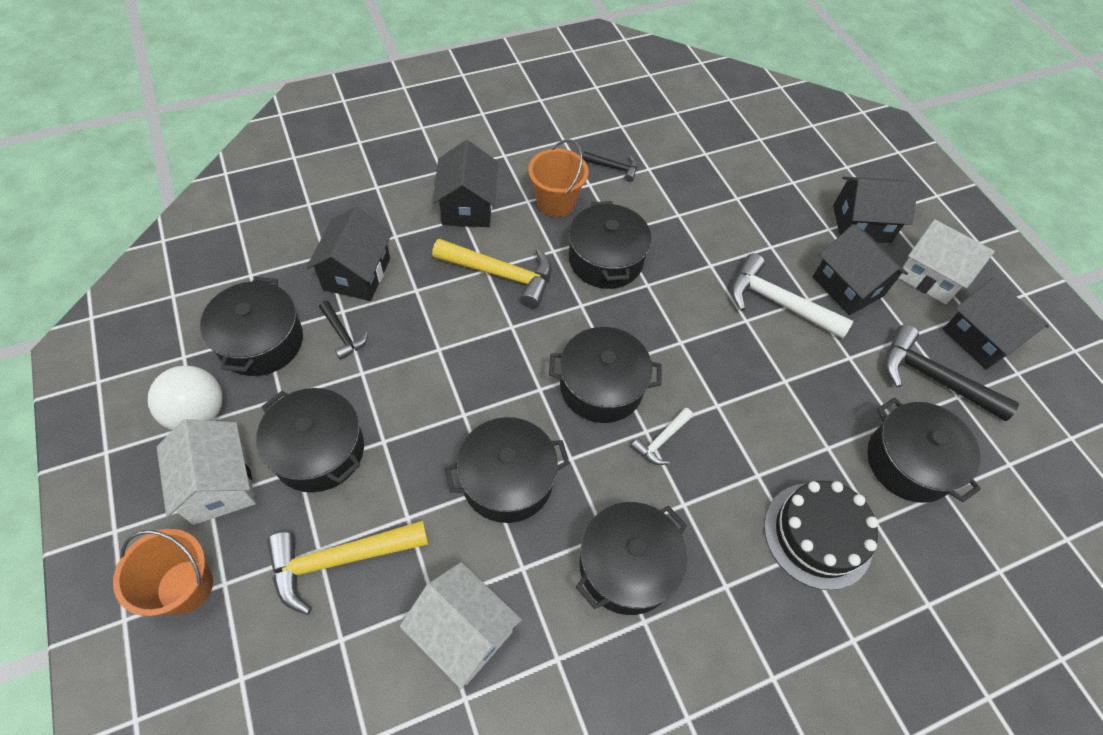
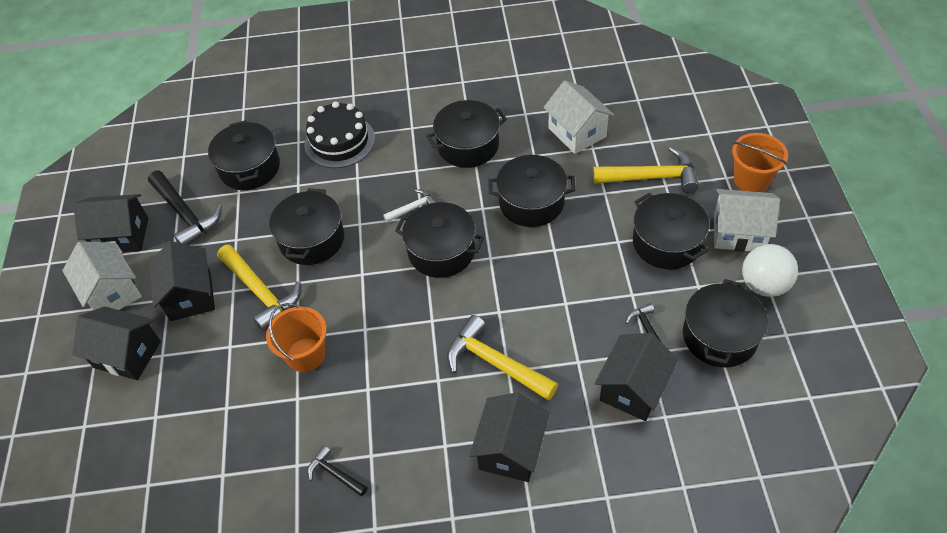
camera: 155 degrees left, 5 degrees down
white house [157,419,256,525] -> white house turned 75 degrees counterclockwise [714,189,780,252]
orange bucket [528,139,589,217] -> orange bucket moved to [266,303,327,372]
black pot [569,201,652,289] -> black pot moved to [269,188,344,265]
white hammer [731,253,853,339] -> yellow hammer [217,244,301,332]
black house [943,277,1049,370] -> black house turned 75 degrees counterclockwise [73,194,149,253]

